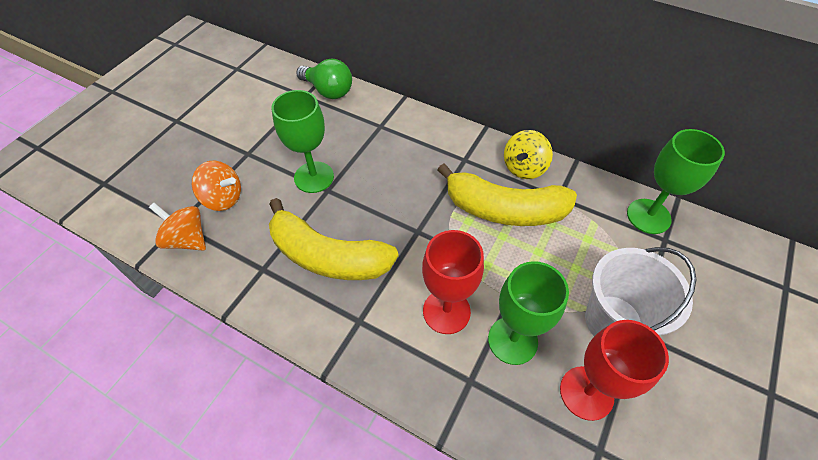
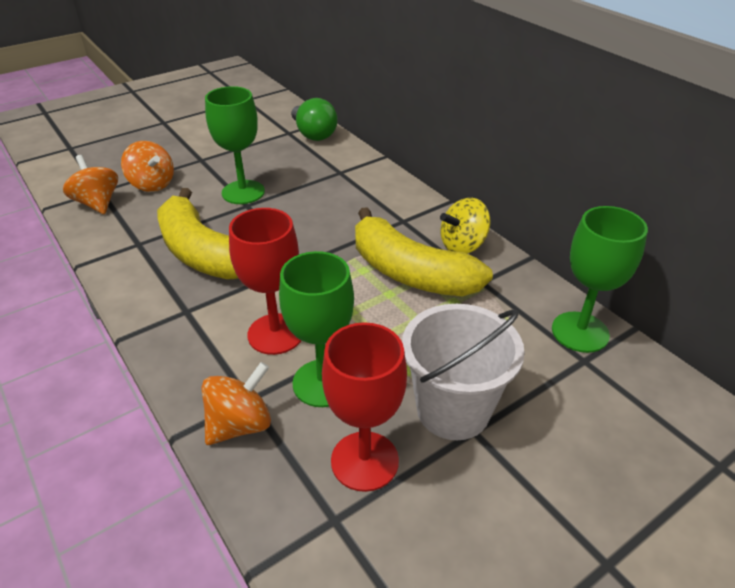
camera: 25 degrees right, 15 degrees down
none -> orange spinning top [201,362,271,445]

